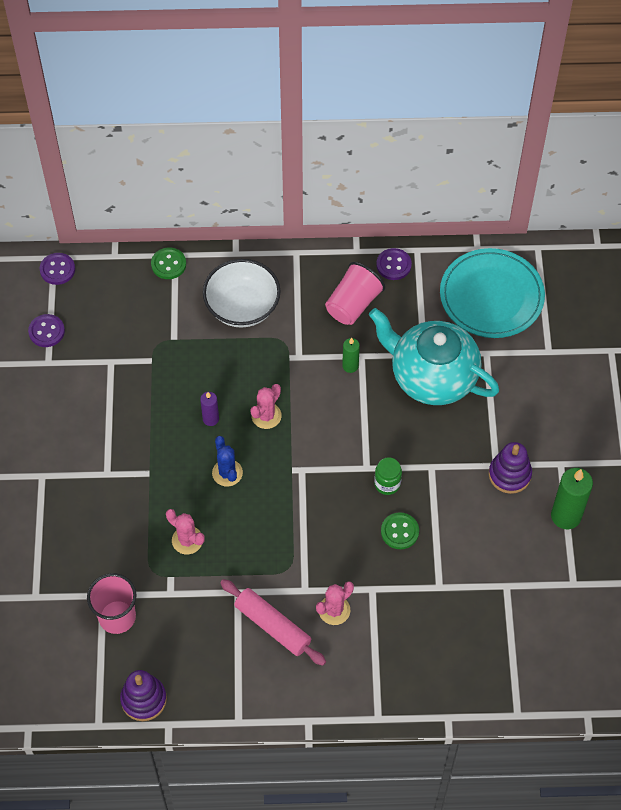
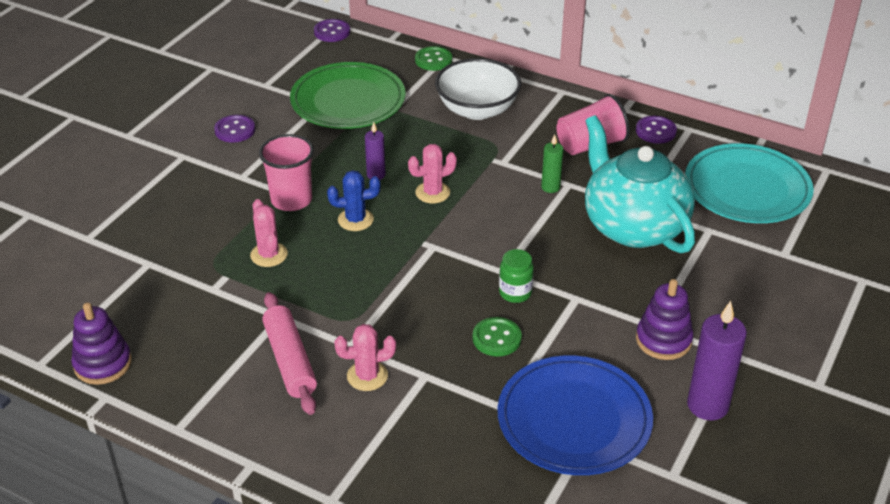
camera: 30 degrees right, 20 degrees down
purple button [28,314,65,347] -> purple button moved to [214,115,255,143]
pink cup [87,573,137,634] -> pink cup moved to [259,134,314,211]
blue cactus [212,436,243,487] -> blue cactus turned 75 degrees clockwise [327,170,380,231]
green candle [551,468,593,529] -> purple candle [687,301,747,421]
none -> green plate [290,62,405,129]
none -> blue plate [497,356,653,475]

